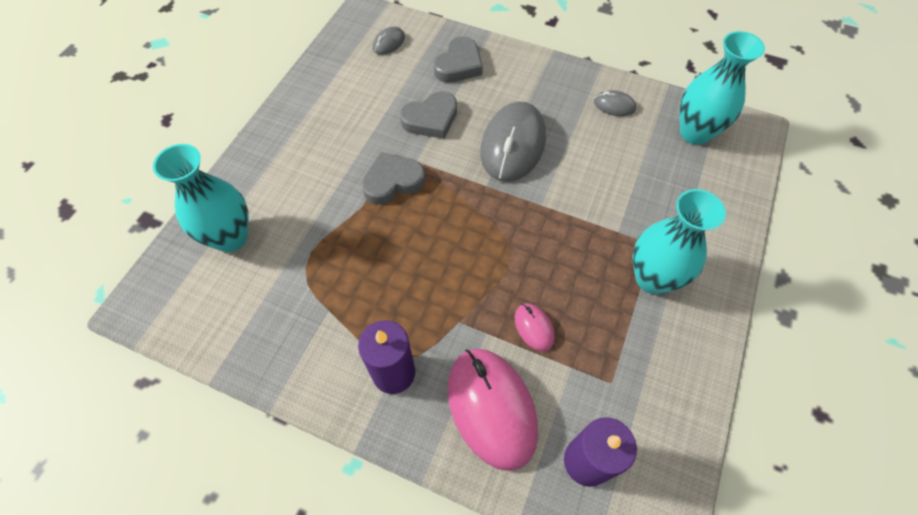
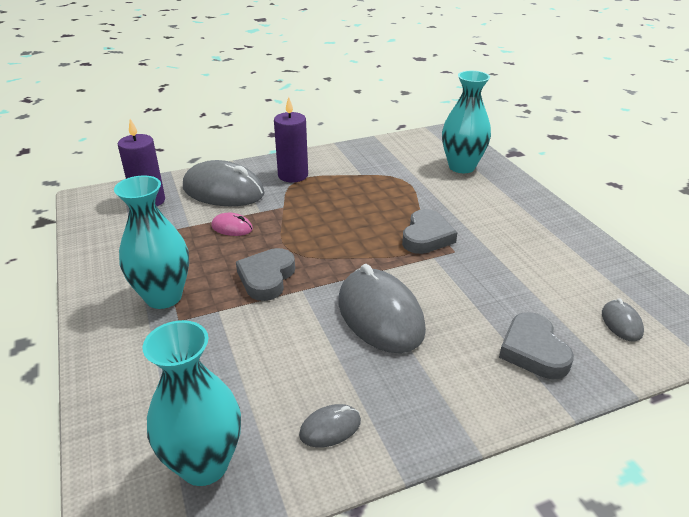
camera: 135 degrees right, 25 degrees down
grey heart [400,91,457,139] -> grey heart moved to [236,248,295,301]
pink mouse [448,349,538,471] -> grey mouse [183,160,264,206]

